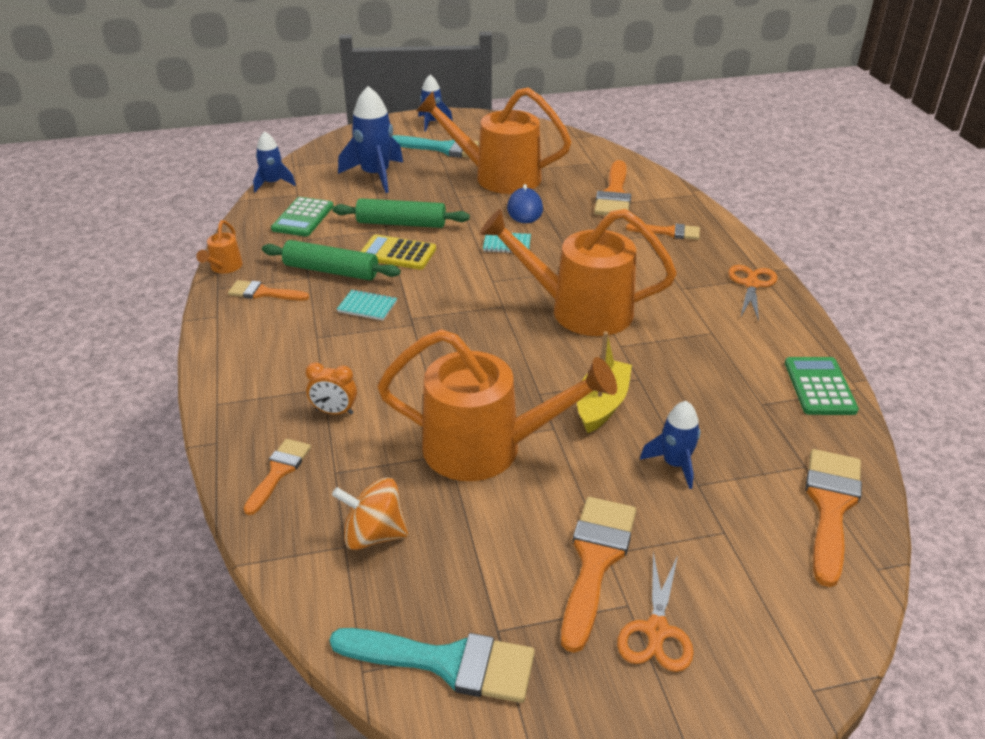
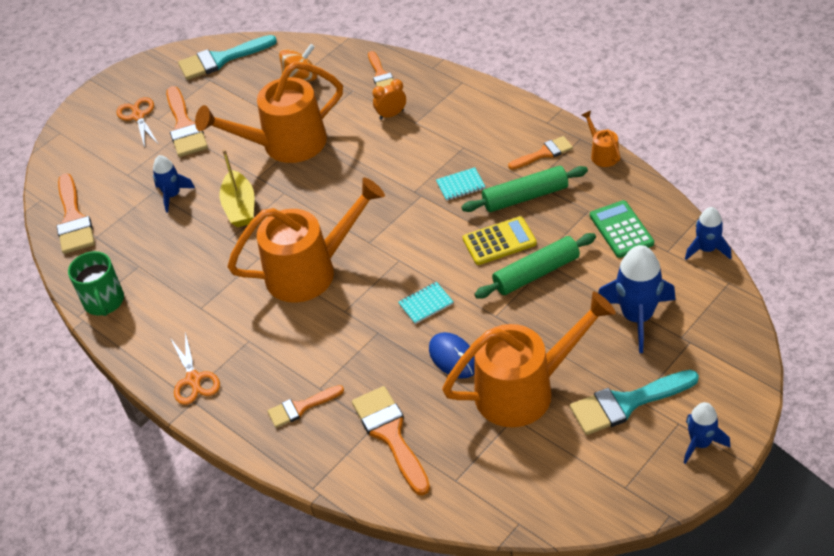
camera: 150 degrees right, 10 degrees up
green calculator [785,357,859,415] -> green mug [68,251,124,316]

